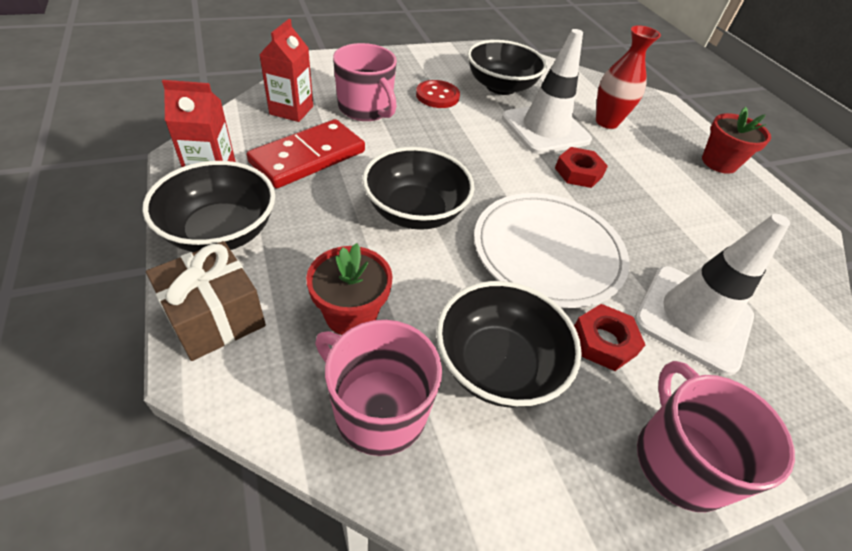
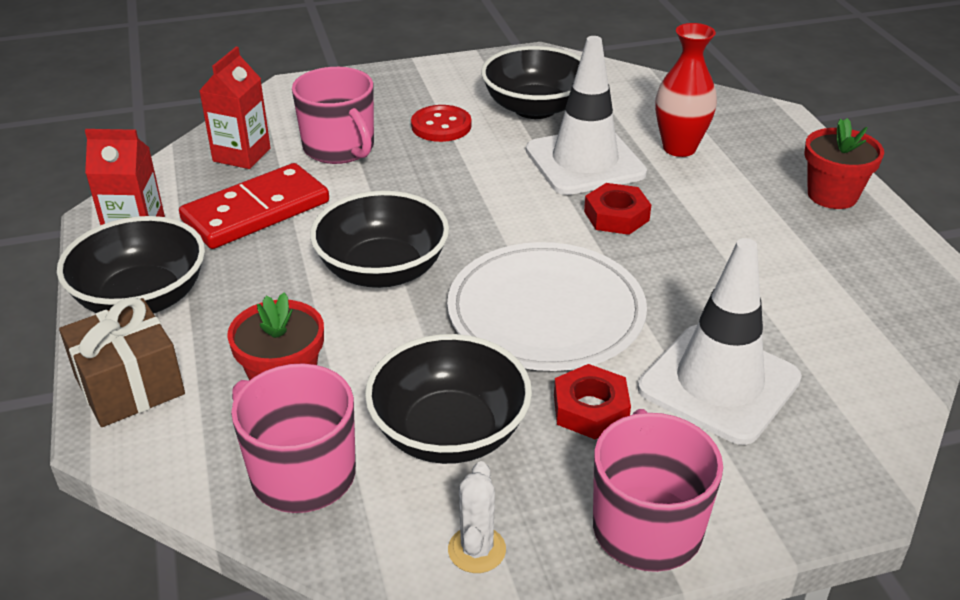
camera: 10 degrees right, 10 degrees down
none -> white cactus [448,461,506,573]

